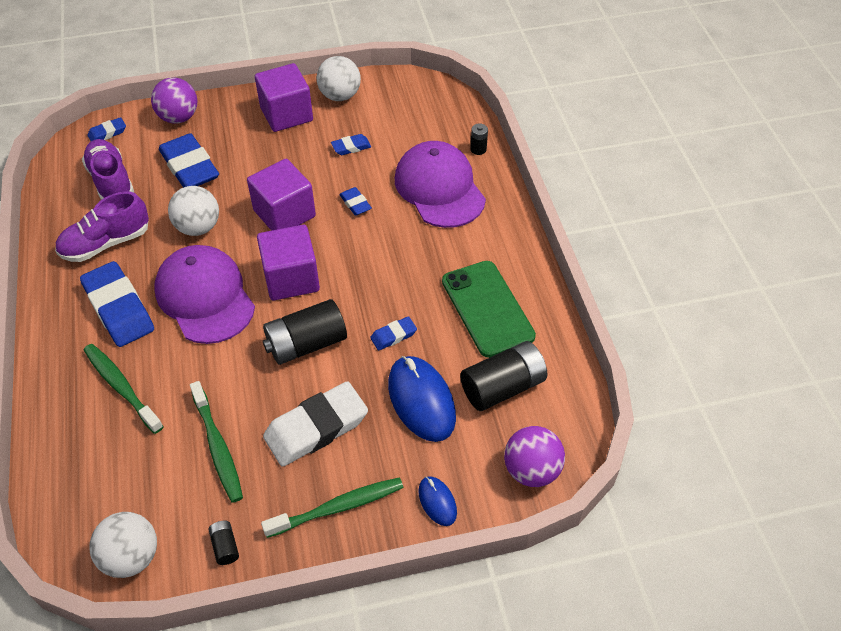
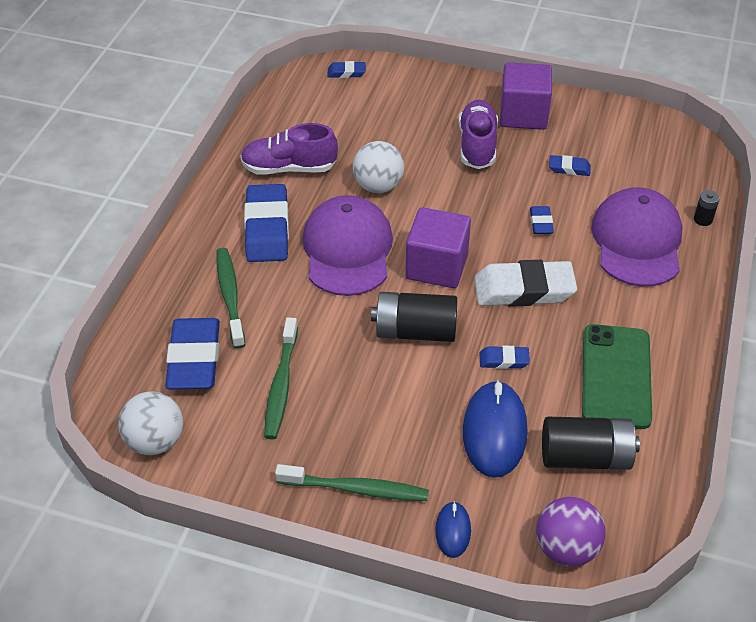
camera: 30 degrees right, 5 degrees down
purple shoe [82,139,134,200] -> purple shoe moved to [458,100,498,169]
purple ball [151,78,197,124] -> none
blue eraser [159,133,219,188] -> blue eraser moved to [165,318,220,389]
black battery [209,520,239,565] -> none
purple cube [247,159,316,231] -> none
white eraser [263,381,368,467] -> white eraser moved to [474,260,577,307]
white ball [317,56,361,101] -> none

